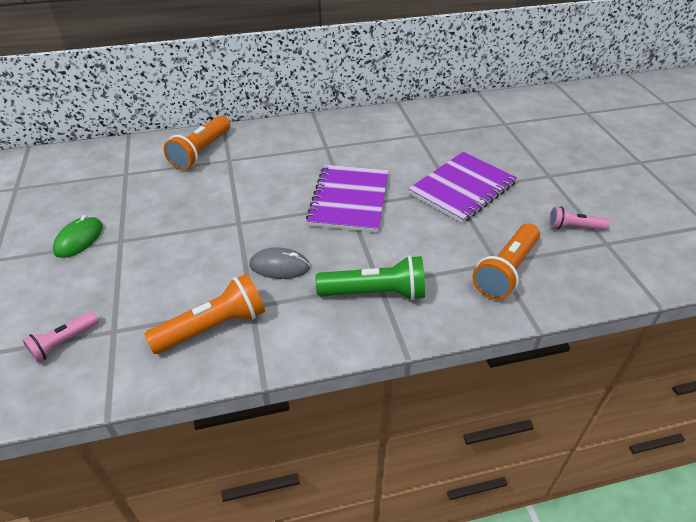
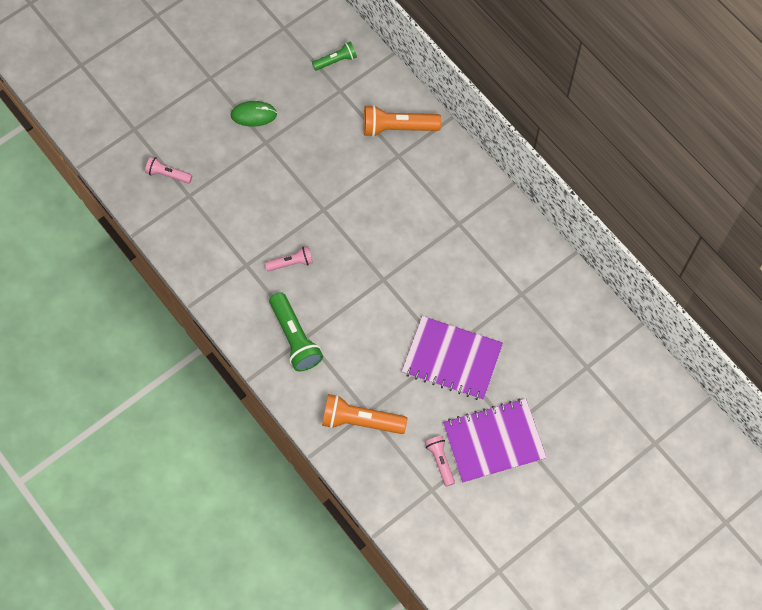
camera: 65 degrees right, 25 degrees up
orange flashlight [144,274,265,354] -> none
grey mouse [250,247,310,279] -> pink flashlight [265,246,313,272]
purple notebook [306,165,388,232] -> purple notebook moved to [443,398,547,483]
none -> green flashlight [312,42,357,71]

